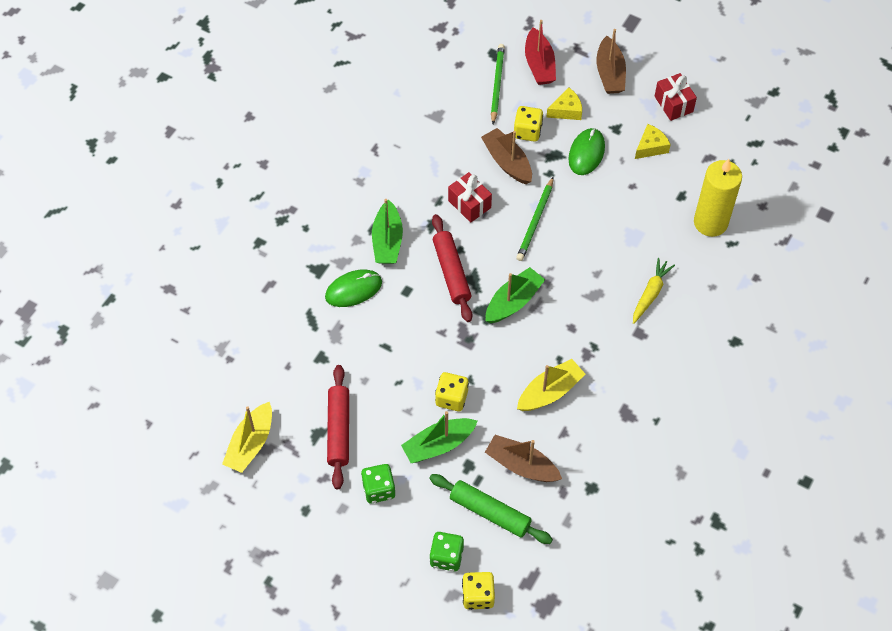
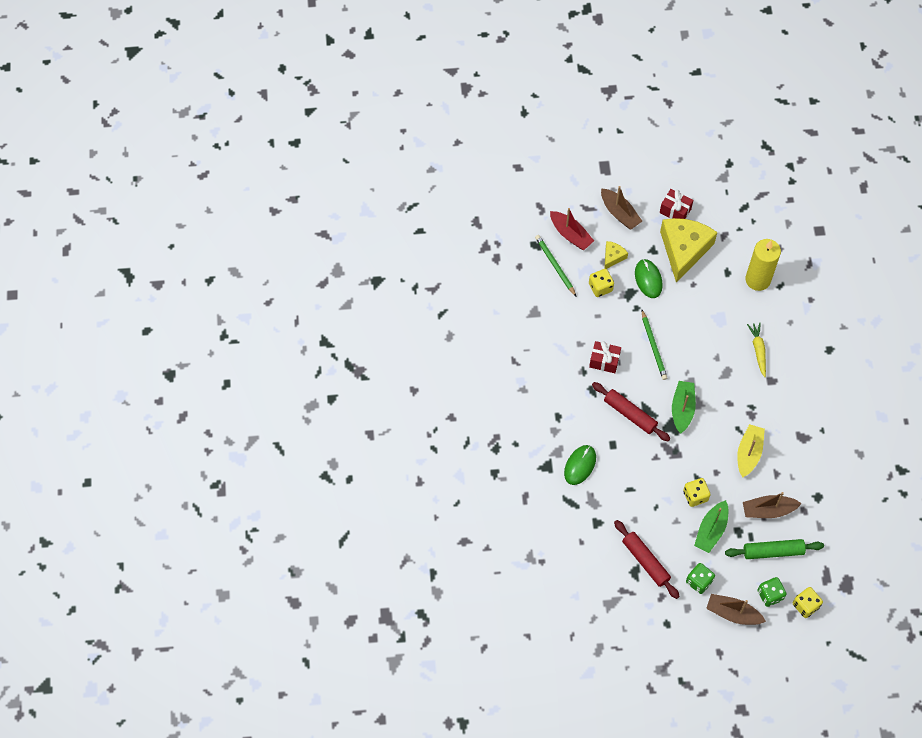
camera: 35 degrees left, 5 degrees up
yellow boat [222,402,272,473] -> none
green boat [372,199,403,264] -> none
brown boat [481,128,532,184] -> brown boat moved to [706,594,766,625]
yellow cheese [635,124,671,159] -> yellow cheese [660,218,717,283], size x2.21

